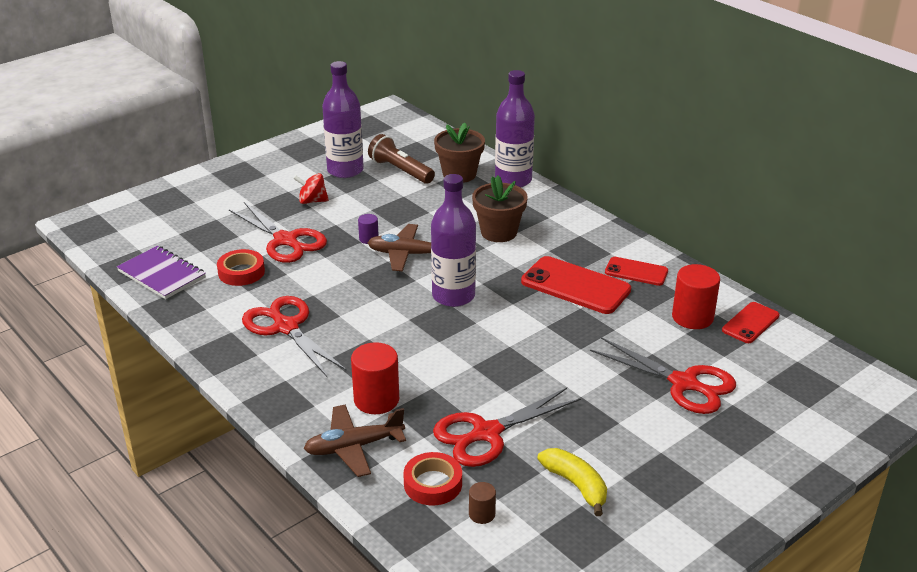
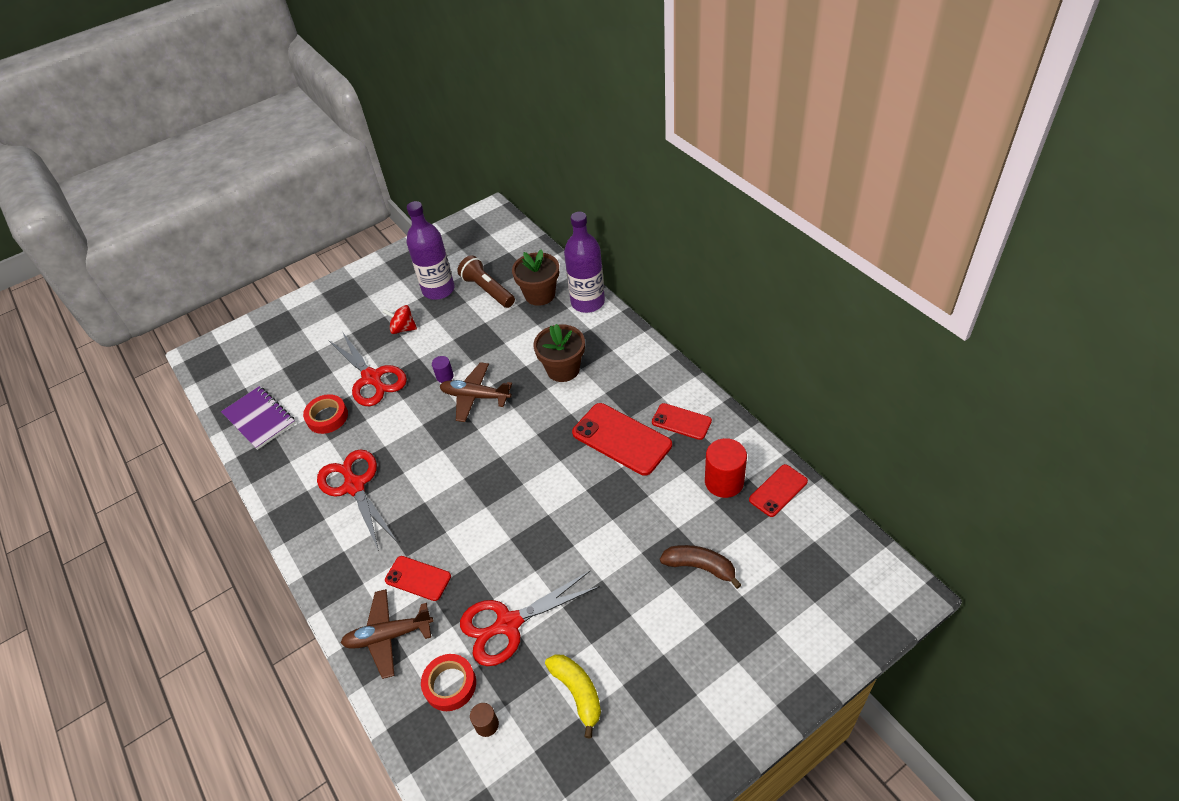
camera: 10 degrees right, 15 degrees up
red cylinder [351,342,399,414] -> red phone [385,556,451,601]
purple bottle [431,174,476,307] -> none
red scissors [590,337,736,414] -> brown banana [660,545,742,589]

